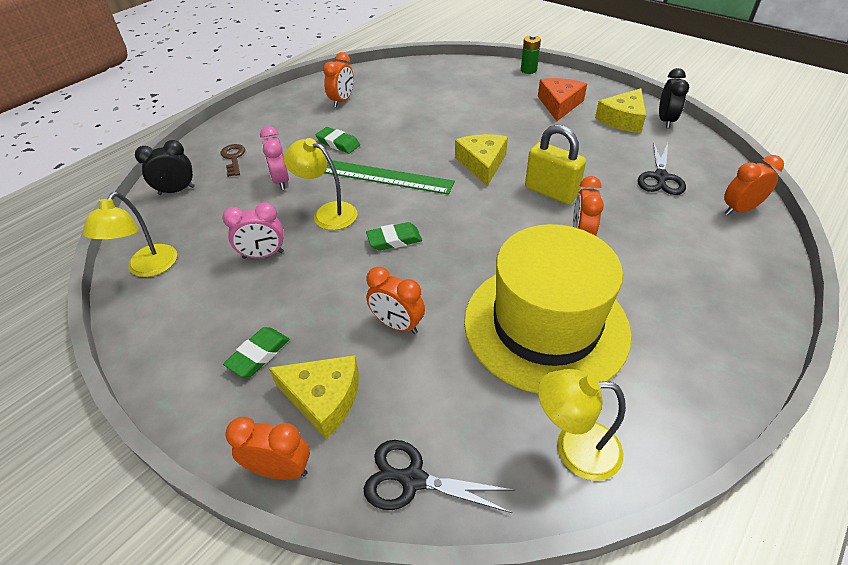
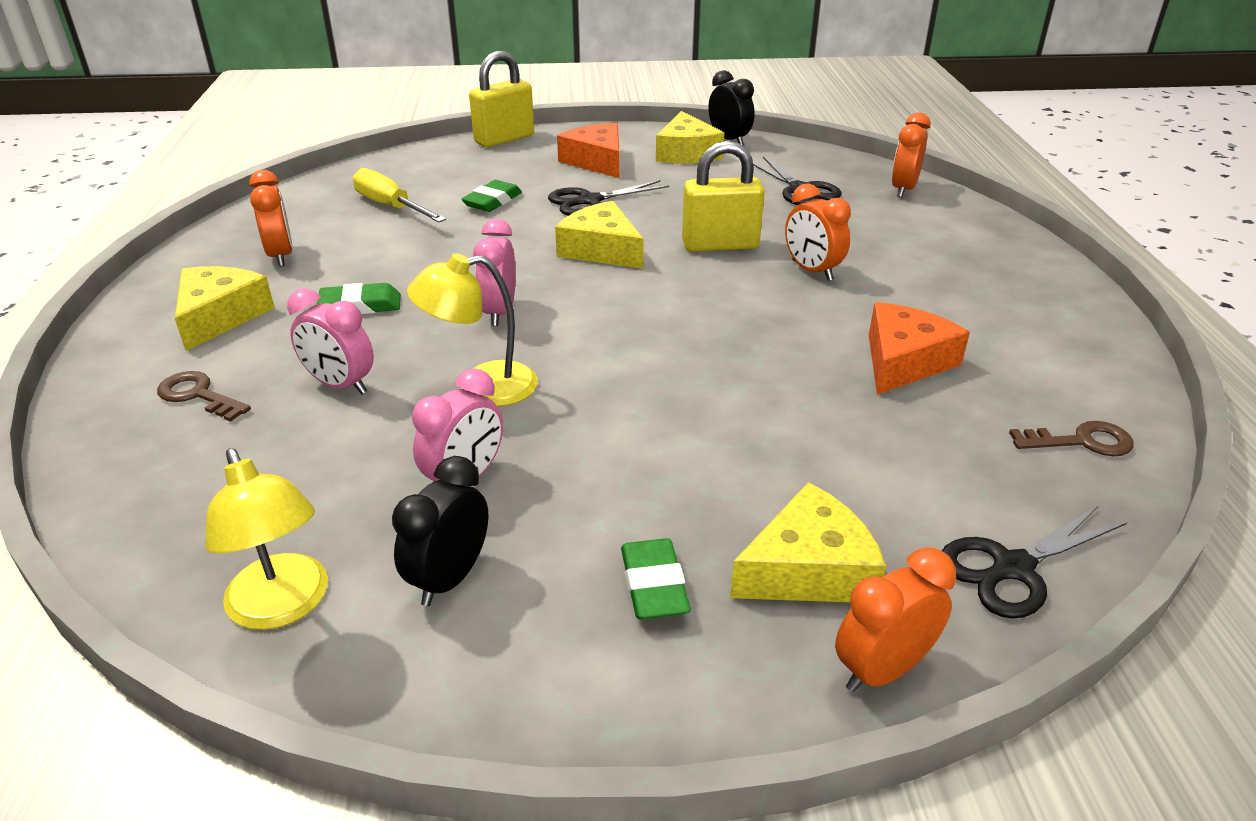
camera: 45 degrees left, 10 degrees down
black clock [135,140,195,195] -> black clock moved to [392,456,488,606]
green ruler [325,160,455,195] -> pink clock [473,219,516,326]
green eraser [366,222,422,251] -> green eraser moved to [461,180,522,212]
orange clock [366,267,425,334] -> none
yellow hat [464,224,632,394] -> orange cheese [869,302,970,395]
green battery [521,35,541,74] -> yellow padlock [469,51,534,147]
yellow lamp [538,369,626,481] -> brown key [1009,421,1134,456]
none -> yellow cheese [175,266,275,351]
none -> yellow screwdriver [353,168,446,222]
none -> black scissors [548,180,669,216]

